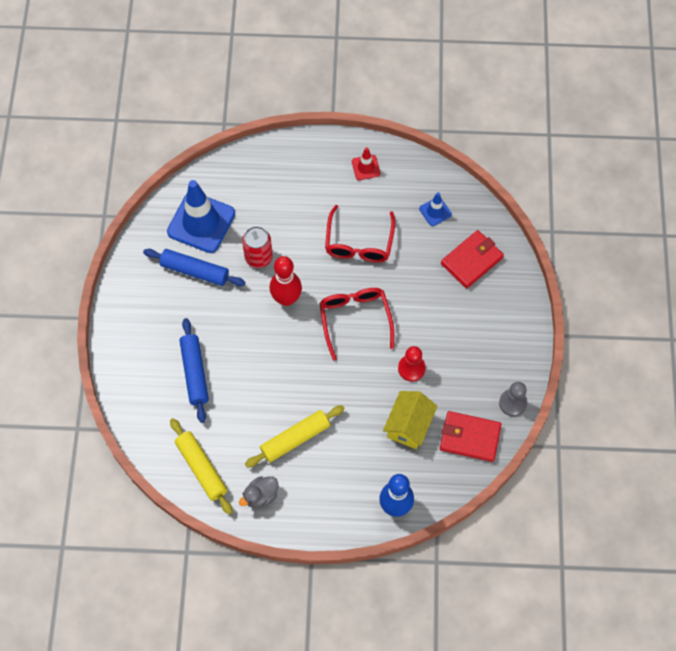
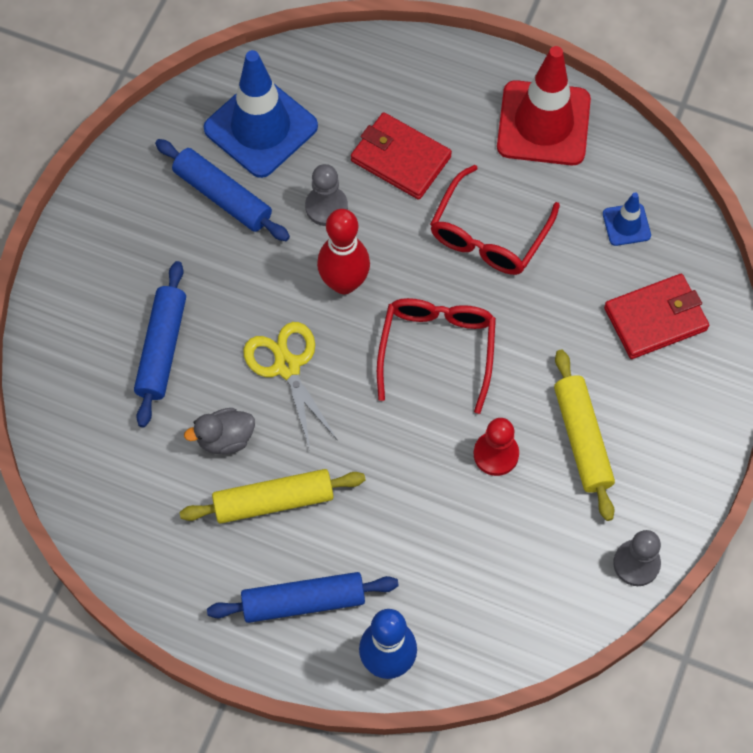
camera: 20 degrees right, 0 degrees up
yellow rolling pin [170,418,232,515] -> yellow rolling pin moved to [554,350,615,521]
grey duck [239,476,278,508] -> grey duck moved to [184,408,255,454]
red can [242,226,273,268] -> grey pawn [305,164,348,226]
red traffic cone [352,147,380,180] -> red traffic cone [497,46,591,165], size x2.14
yellow house [383,391,438,449] -> none
red wallet [440,411,501,462] -> red wallet moved to [351,112,452,200]
none -> blue rolling pin [207,572,399,623]
none -> yellow scissors [243,322,338,449]

